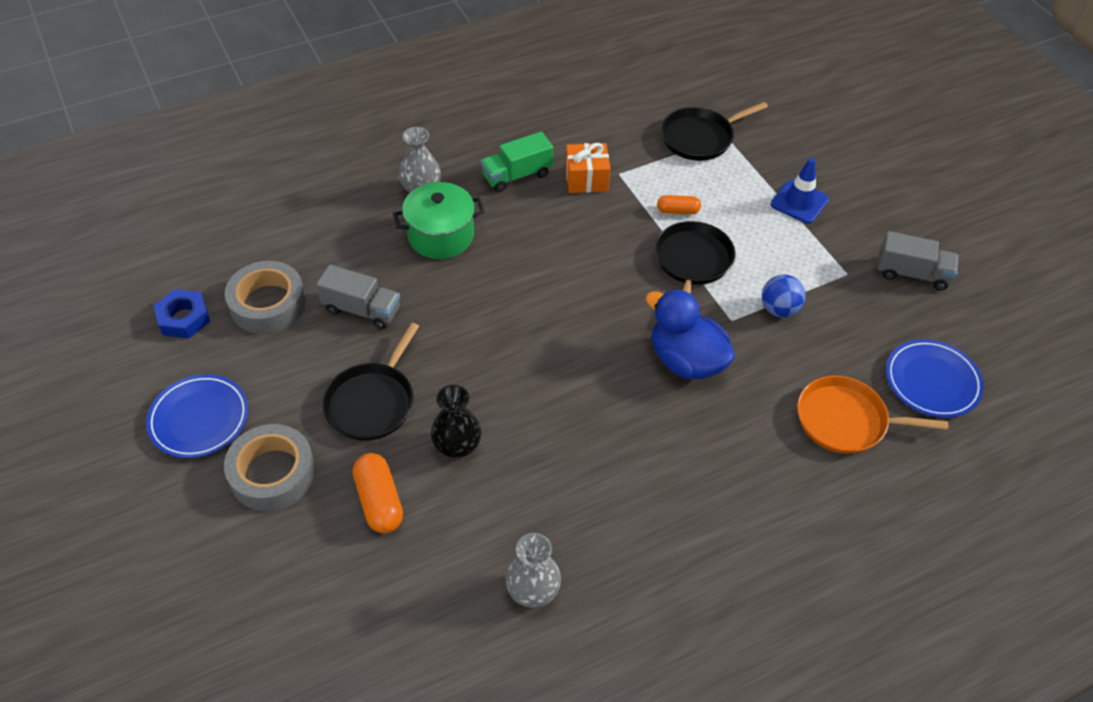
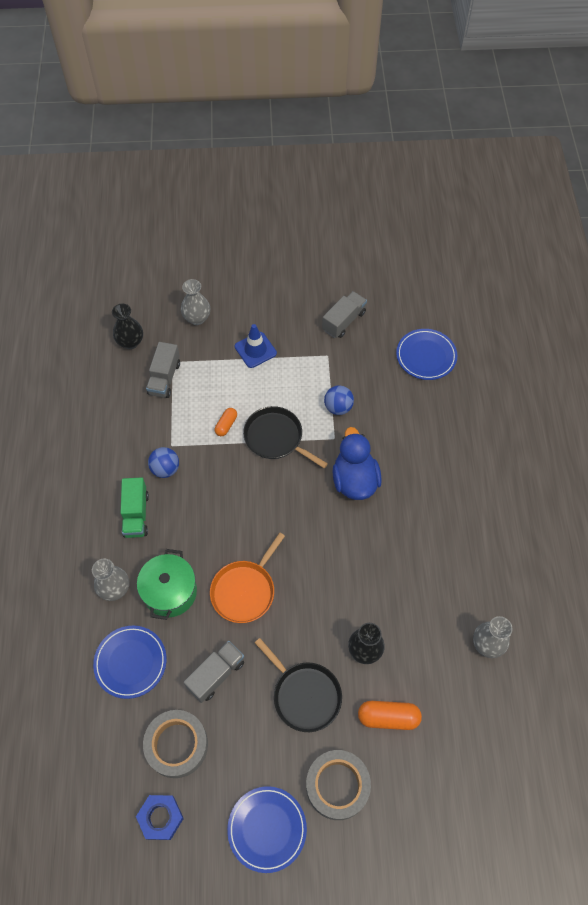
camera: 65 degrees left, 10 degrees up
orange gift [565,143,610,193] -> blue ball [148,447,179,478]
blue duck [645,289,735,379] -> blue duck turned 105 degrees clockwise [332,427,382,500]
black pan [661,102,768,161] -> grey truck [146,342,180,398]
orange pan [797,376,948,454] -> orange pan moved to [210,532,285,623]
none -> blue plate [93,625,167,699]
none -> black vase [112,304,143,349]
none -> grey vase [181,279,210,325]

